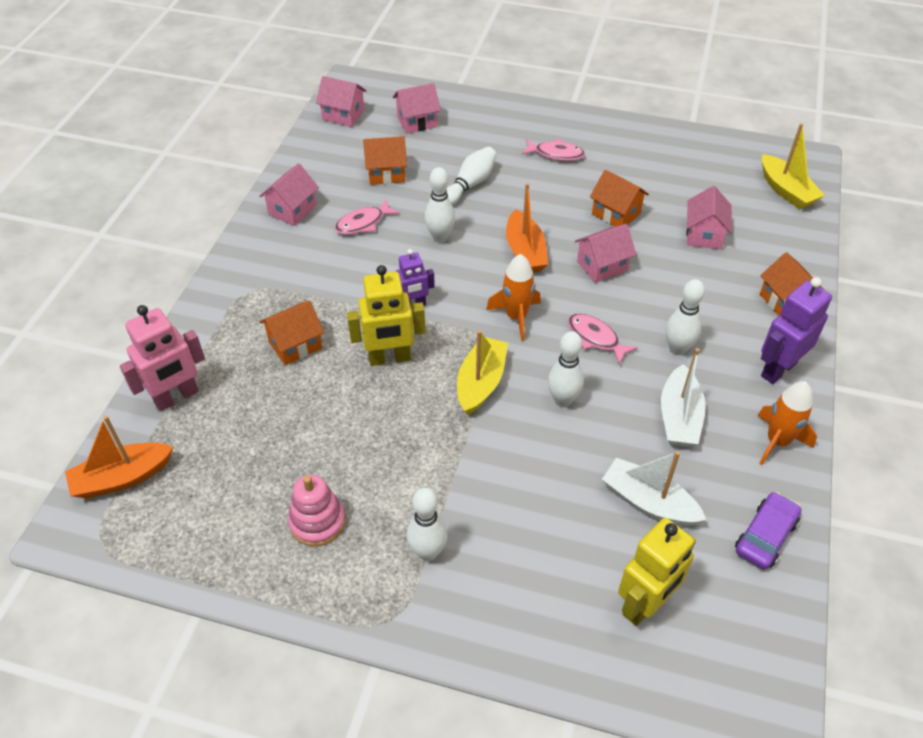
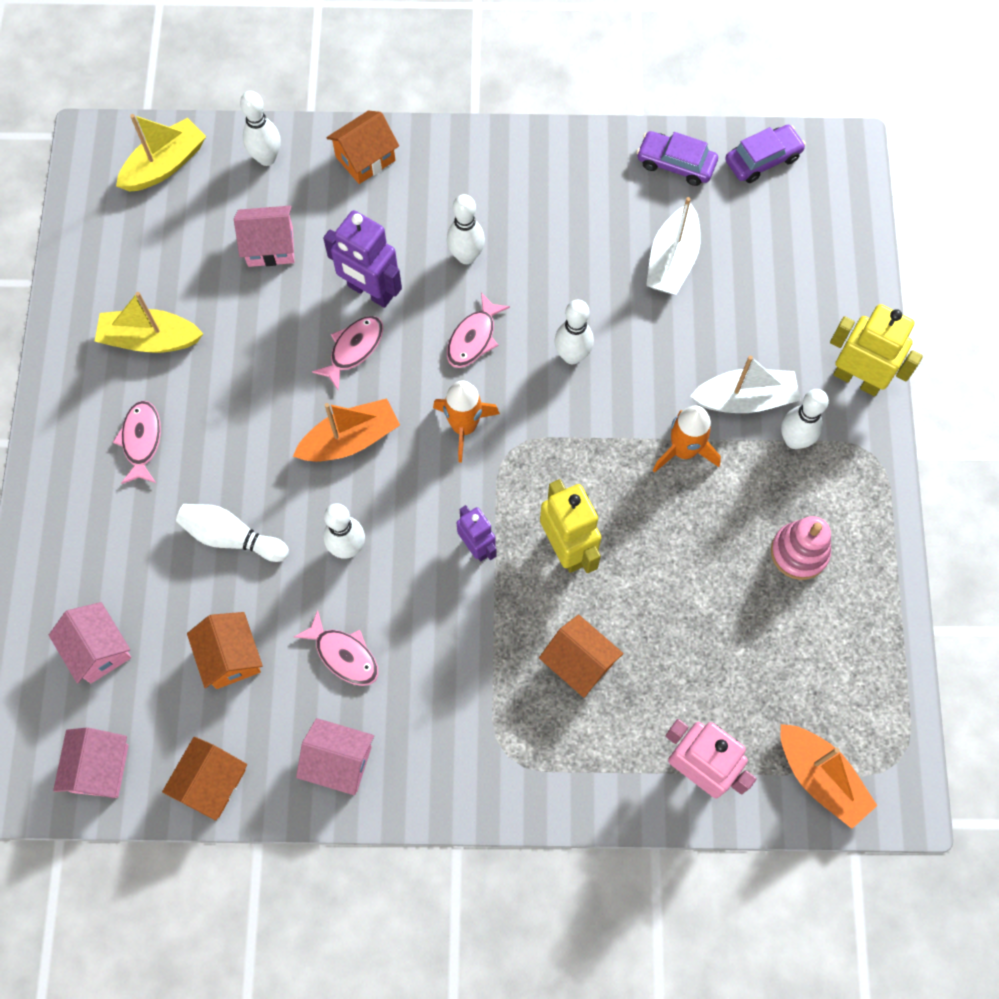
camera: 105 degrees left, 20 degrees up
yellow boat [457,330,508,415] -> yellow boat moved to [95,292,203,353]
pink house [575,224,636,283] -> pink fish [312,316,384,390]
orange house [590,170,649,227] -> orange house moved to [162,737,247,821]
yellow robot [618,518,696,626] -> yellow robot moved to [830,304,923,396]
white boat [661,348,706,447] -> white boat moved to [690,356,800,413]
orange rocket [757,381,817,465] -> orange rocket moved to [653,405,721,473]
purple robot [761,277,832,384] -> purple robot moved to [323,210,402,308]
none -> white bowling pin [240,91,280,166]
none -> purple car [725,125,806,183]

